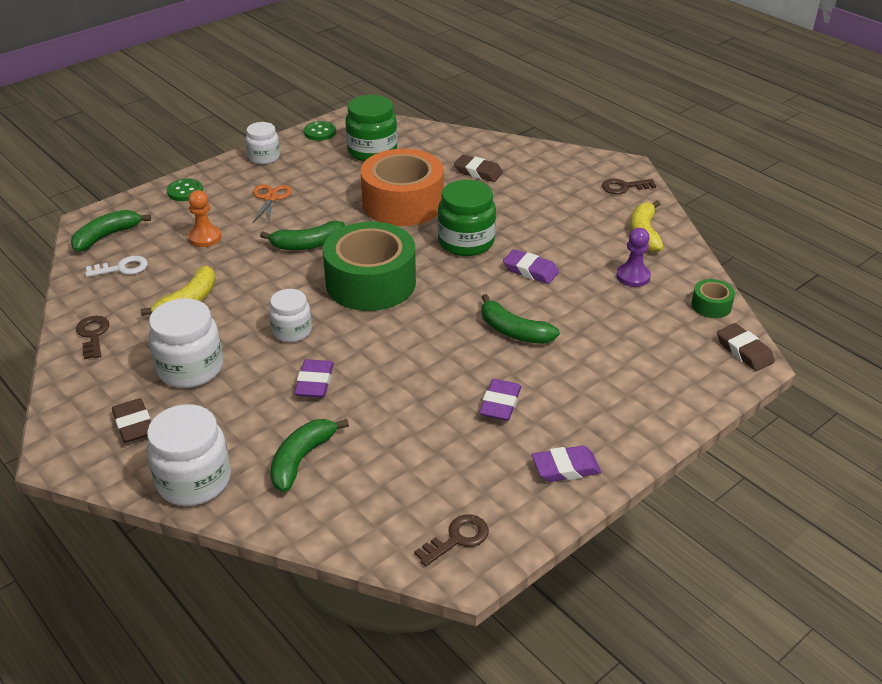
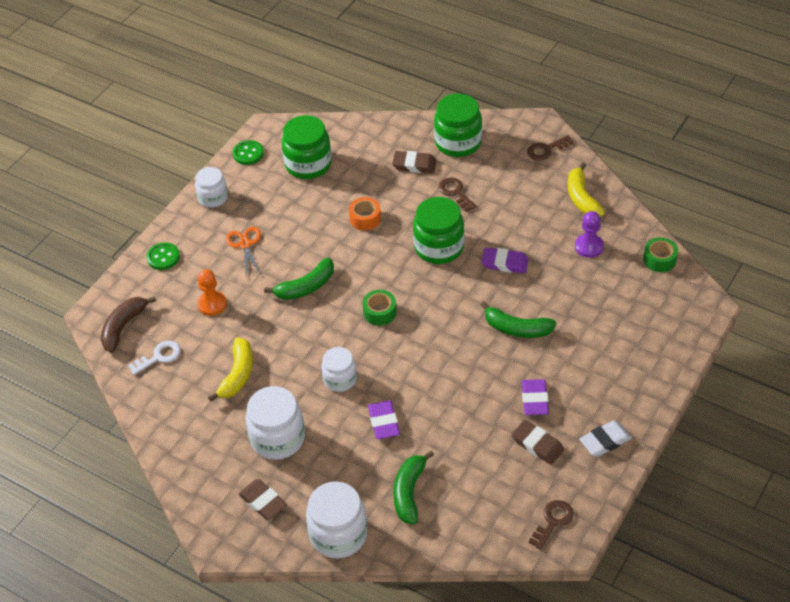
camera: 15 degrees left, 10 degrees up
green banana [71,210,151,252] -> brown banana [101,296,156,353]
brown key [76,316,109,360] -> brown key moved to [439,177,477,212]
green tape [323,222,416,311] -> green tape [362,290,397,326], size x0.43
orange tape [361,149,444,226] -> orange tape [349,197,381,231], size x0.43
purple eraser [532,446,601,482] -> white eraser [579,420,632,457]
brown eraser [717,323,775,371] -> brown eraser moved to [512,420,564,465]
none -> green jar [434,93,482,157]

